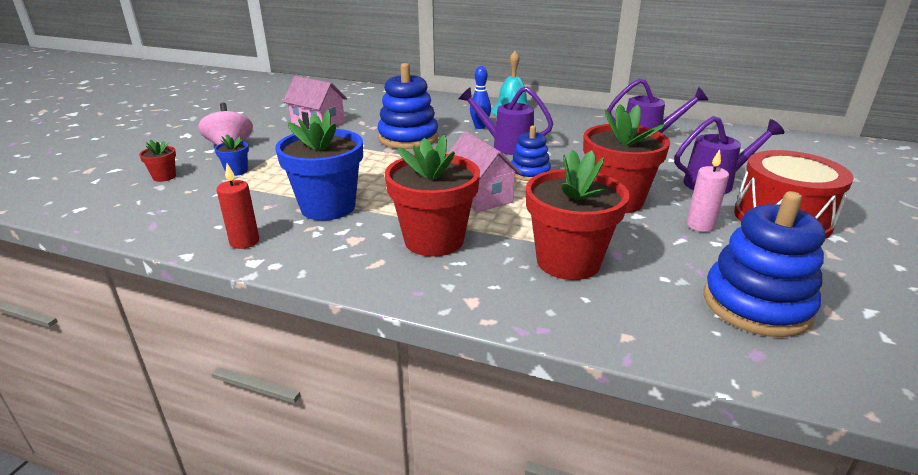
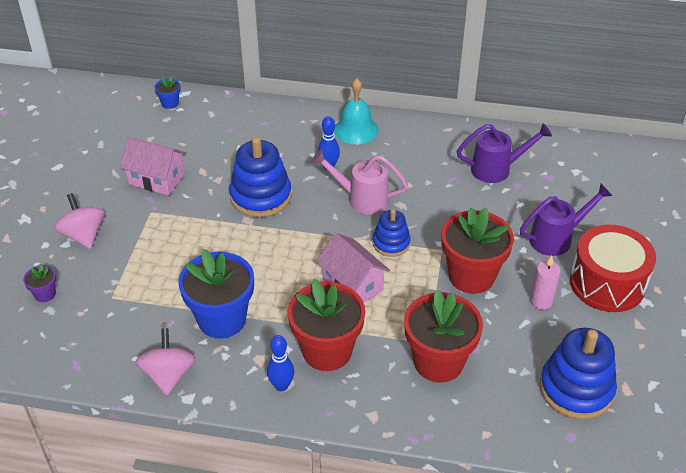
camera: 10 degrees left, 15 degrees up
red flower pot [139,140,176,182] -> purple flower pot [23,264,56,302]
blue flower pot [214,134,249,176] -> blue flower pot moved to [154,76,181,109]
red candle [216,163,259,249] -> pink spinning top [135,328,196,395]
purple watering can [459,87,553,155] -> pink watering can [311,149,408,215]
none -> blue bowling pin [267,335,294,391]

